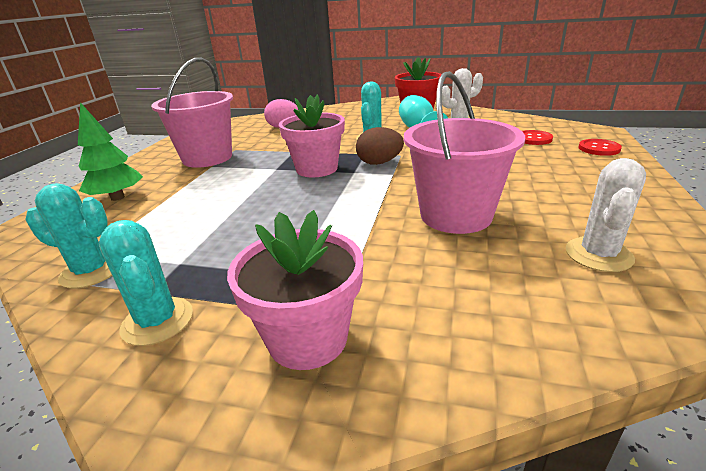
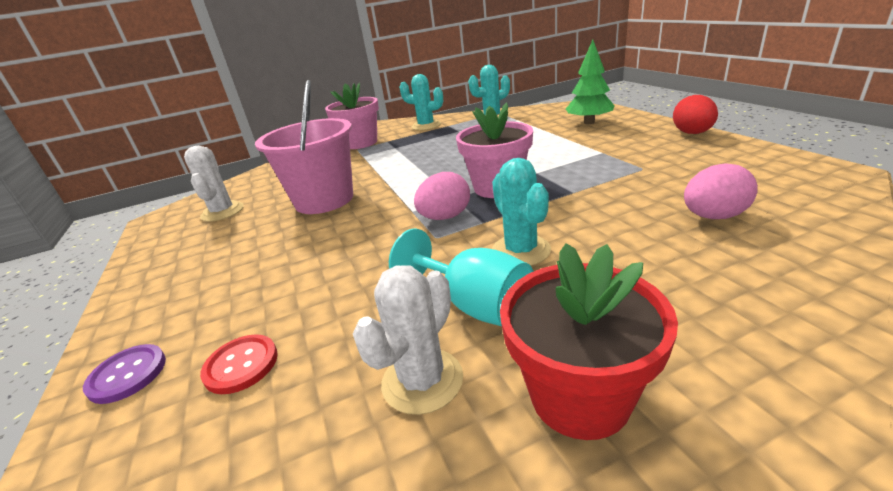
camera: 145 degrees right, 0 degrees up
pink bucket [151,58,233,168] -> none
brown egg [356,127,404,165] -> pink egg [414,172,470,220]
red button [579,139,622,156] -> purple button [83,344,166,404]
none -> red egg [673,95,718,134]

